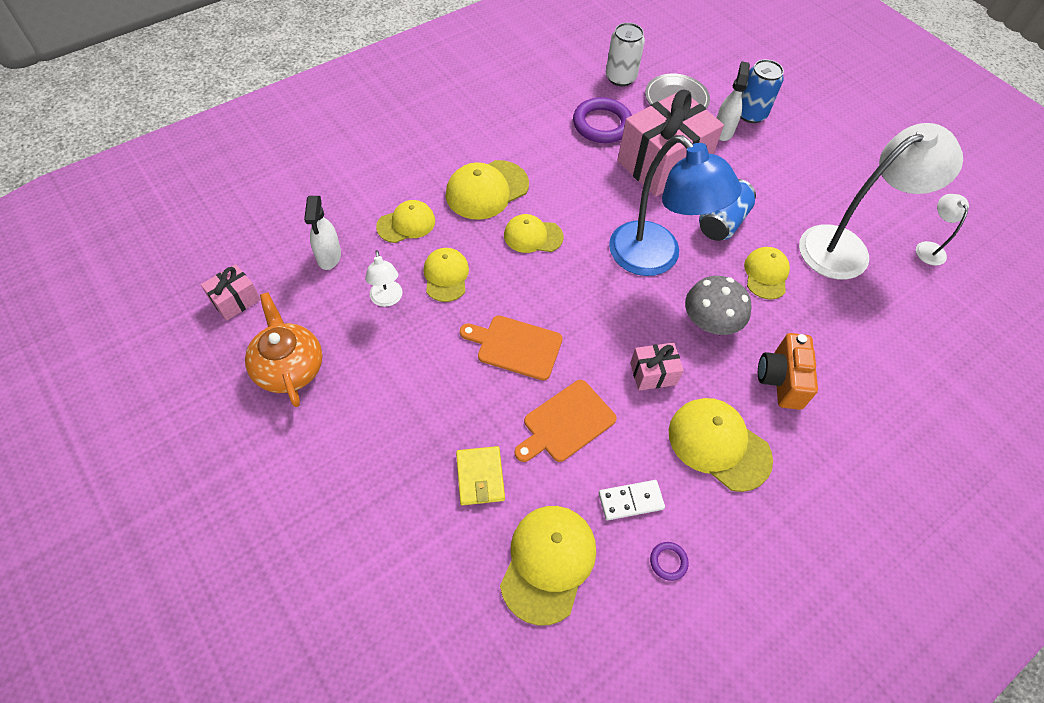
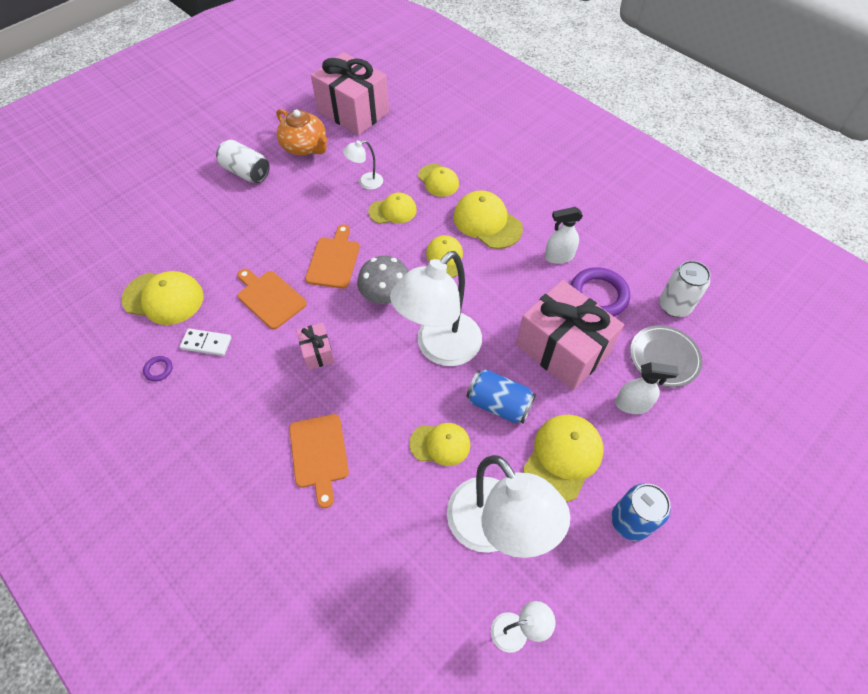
camera: 85 degrees right, 0 degrees up
pink gift [201,264,261,321] -> pink gift [311,52,389,135], size x2.20
orange teapot [245,292,322,407] -> orange teapot turned 75 degrees clockwise [276,109,328,155]
white spray bottle [304,196,341,270] -> white spray bottle moved to [545,207,583,264]
yellow wallet [456,446,505,505] -> none
white domino [599,480,665,520] -> white domino turned 60 degrees counterclockwise [180,329,232,356]
blue lamp [609,135,742,276] -> white lamp [390,251,482,366]
yellow cap [669,398,773,492] -> yellow cap moved to [523,415,604,502]
grey mushroom [685,276,752,335] -> grey mushroom moved to [357,256,409,304]
blue can [740,59,784,123] -> blue can moved to [611,483,671,541]
orange camera [758,333,818,410] -> orange cutting board [289,414,349,508]
none -> white can [216,140,270,183]

